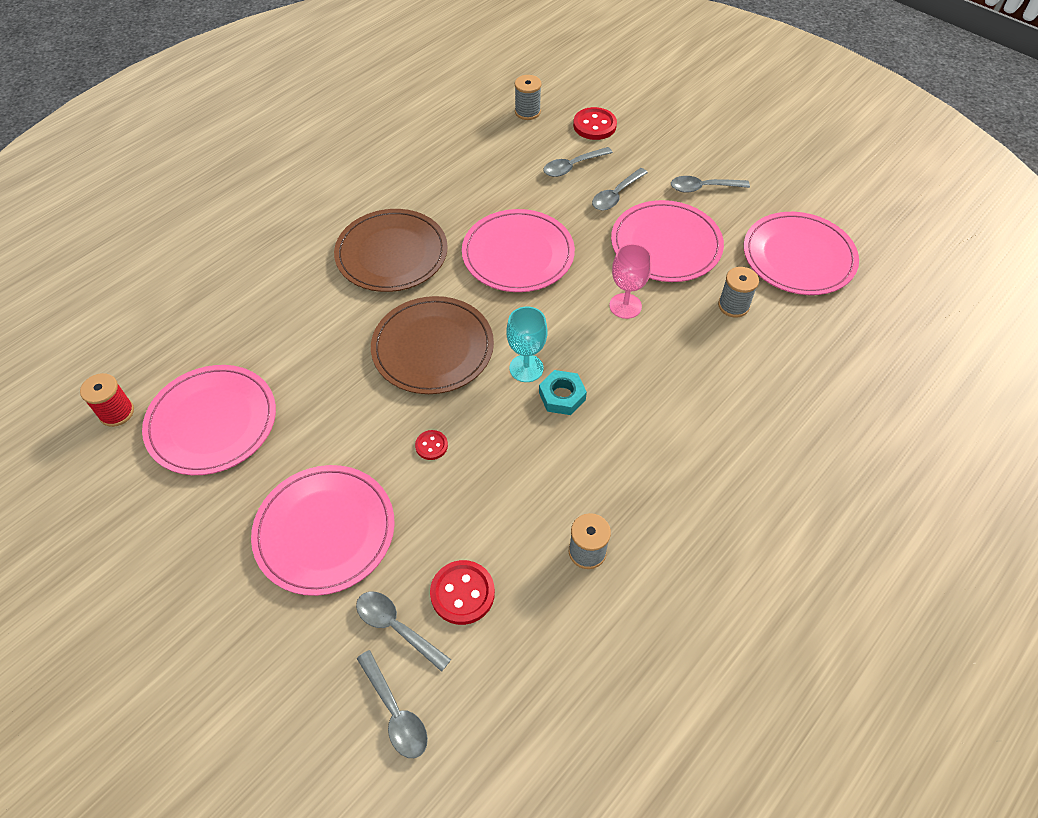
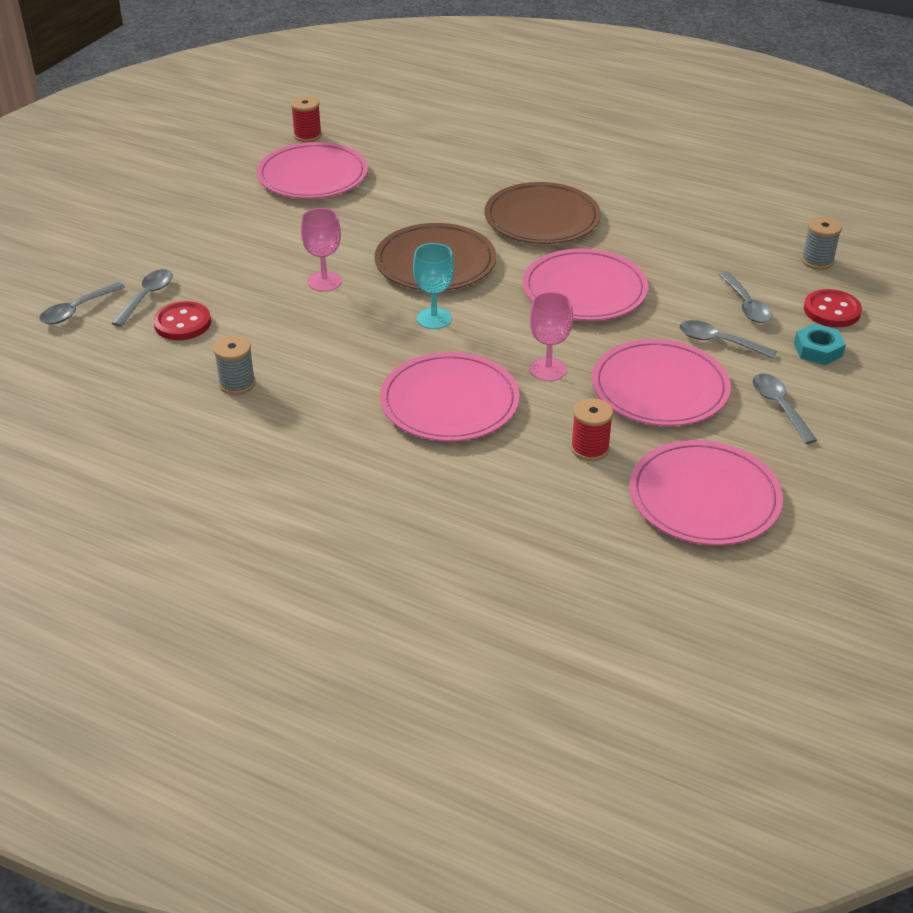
camera: 75 degrees right, 15 degrees down
pink plate [251,465,395,596] -> pink plate moved to [380,352,520,441]
red button [415,430,448,460] -> pink goblet [301,208,342,292]
turquoise nut [539,370,587,415] -> turquoise nut moved to [794,324,846,365]
grey spoon [543,147,613,177] -> grey spoon turned 150 degrees counterclockwise [719,272,772,323]
grey spool [718,267,759,318] -> red spool [571,398,613,461]

